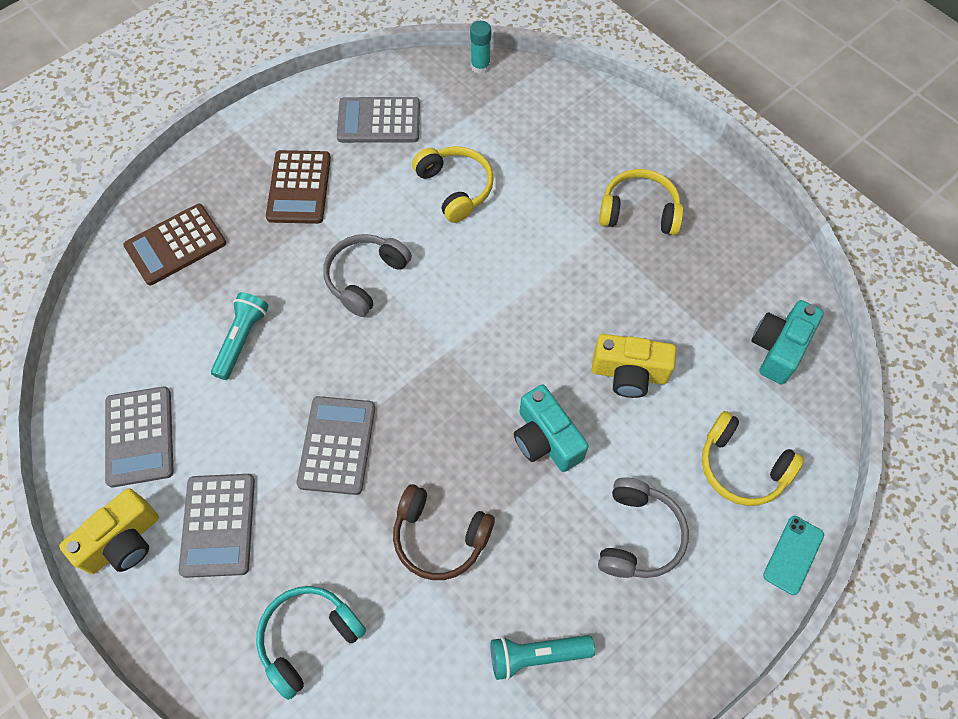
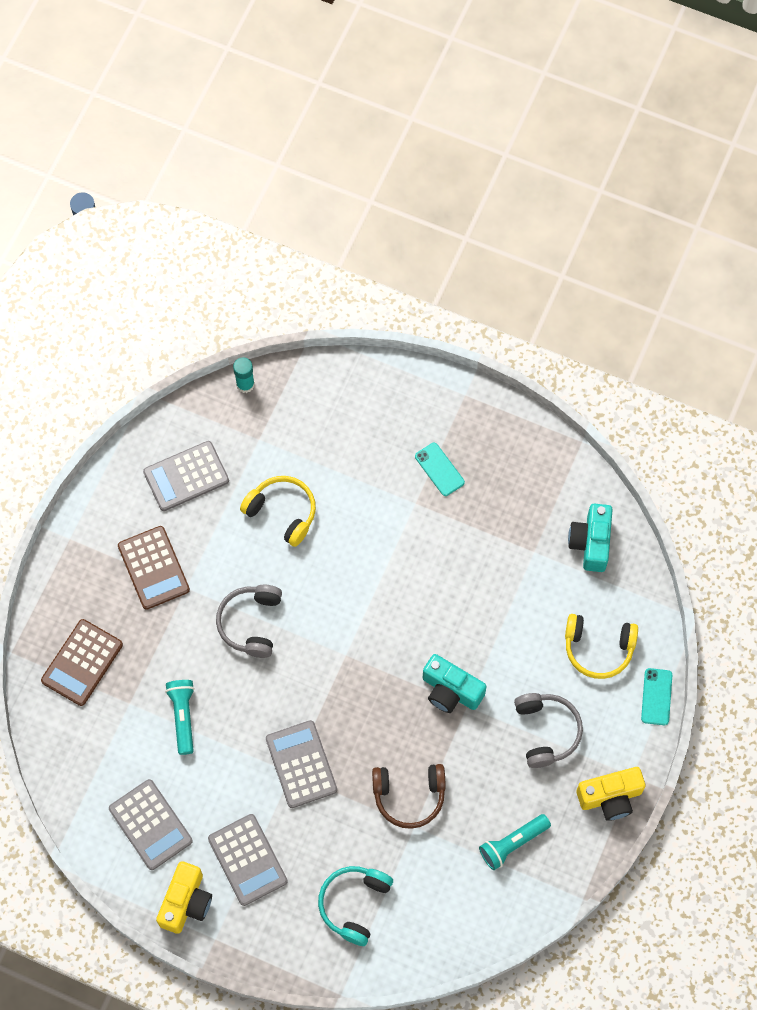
camera: 25 degrees left, 5 degrees up
yellow camera [592,334,676,398] -> yellow camera moved to [576,767,645,821]
yellow headphones [599,169,683,235] -> turquoise phone [415,443,465,496]

